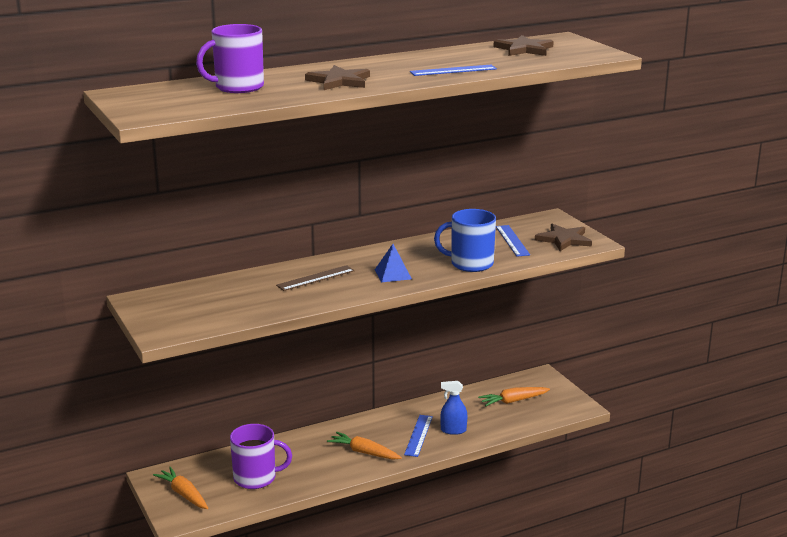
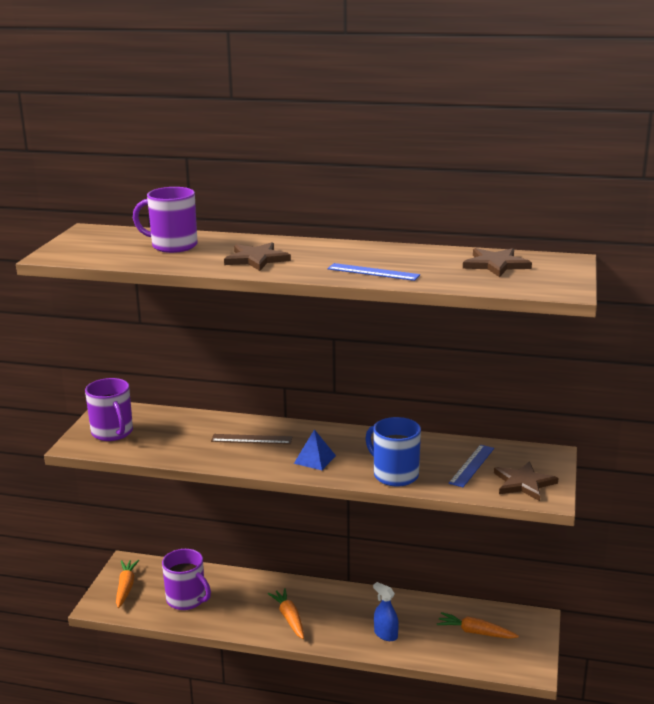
camera: 40 degrees right, 0 degrees up
blue ruler [404,415,433,457] -> none
none -> purple mug [85,378,133,441]

